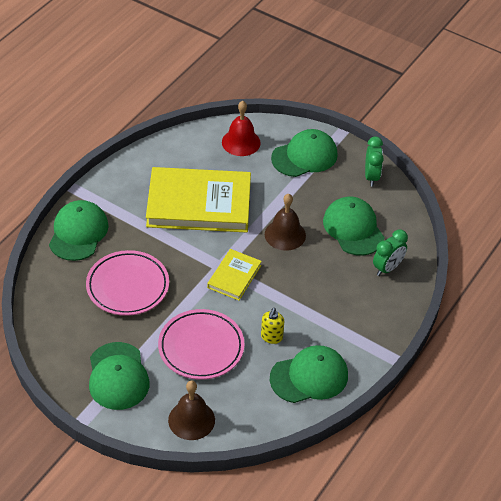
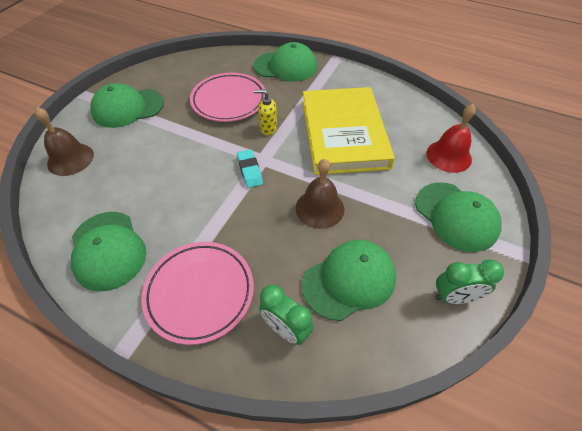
camera: 85 degrees right, 5 degrees up
pink plate [158,309,244,380] -> pink plate moved to [141,242,254,345]
yellow book [207,249,262,301] -> turquoise eraser [237,149,263,188]
yellow soap dispenser [261,308,284,344] -> yellow soap dispenser moved to [254,90,277,135]

